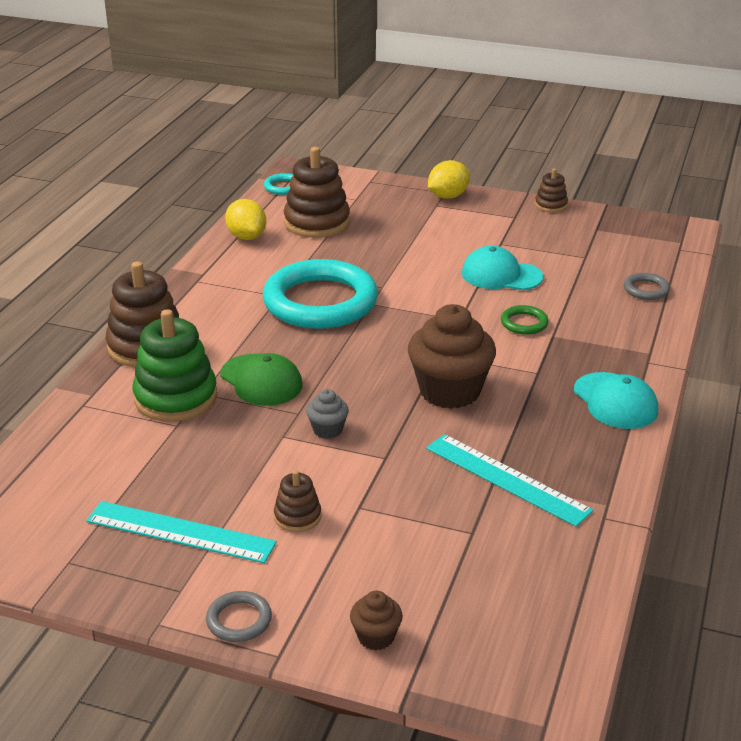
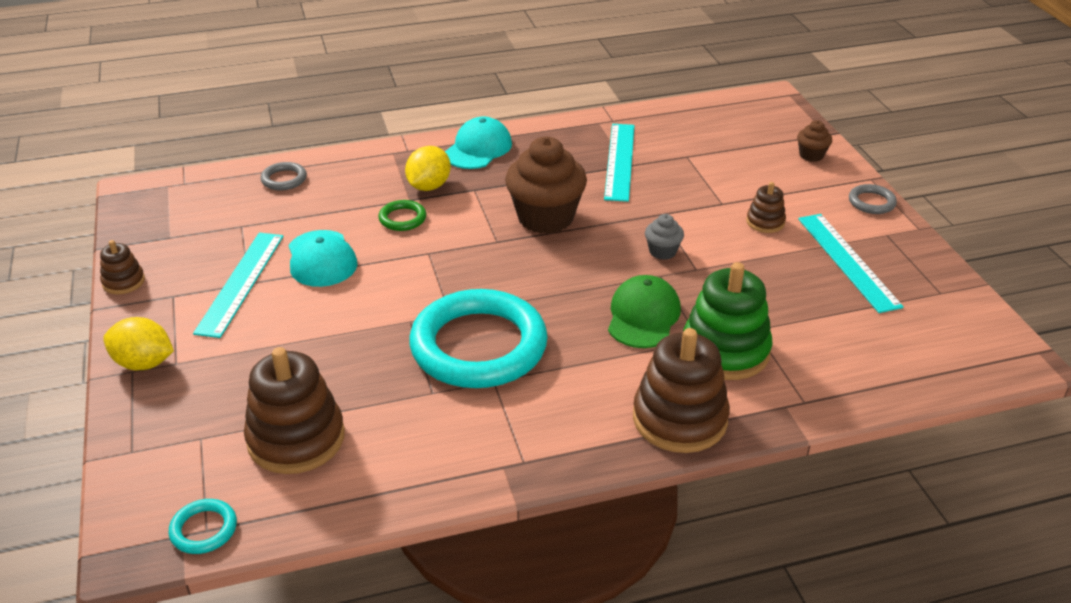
camera: 125 degrees left, 5 degrees up
yellow lemon [225,199,266,240] -> yellow lemon moved to [405,146,451,191]
none -> turquoise ruler [193,233,284,338]

